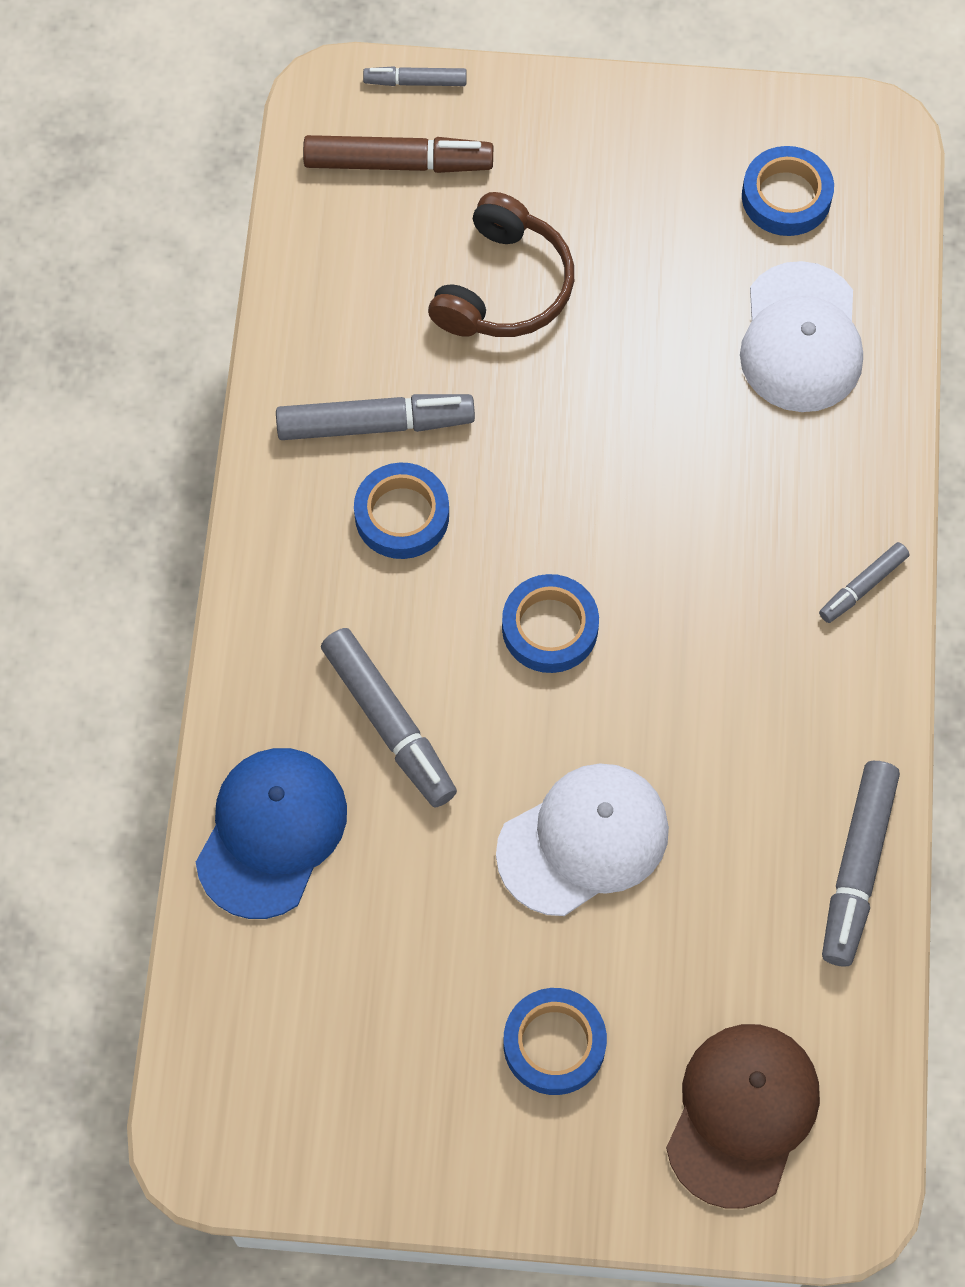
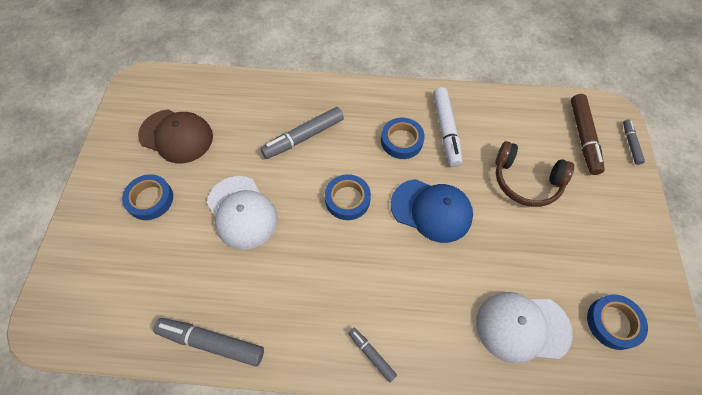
camera: 90 degrees right, 5 degrees down
blue cap [196,748,347,919] -> blue cap moved to [391,179,473,243]
grey marker [276,394,475,440] -> white marker [433,87,463,167]
brown cap [666,1024,820,1208] -> brown cap moved to [138,110,213,163]

